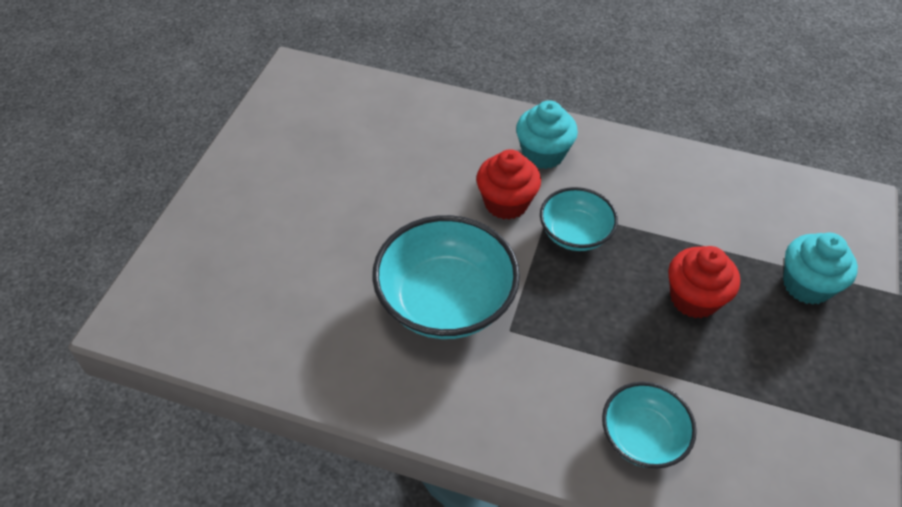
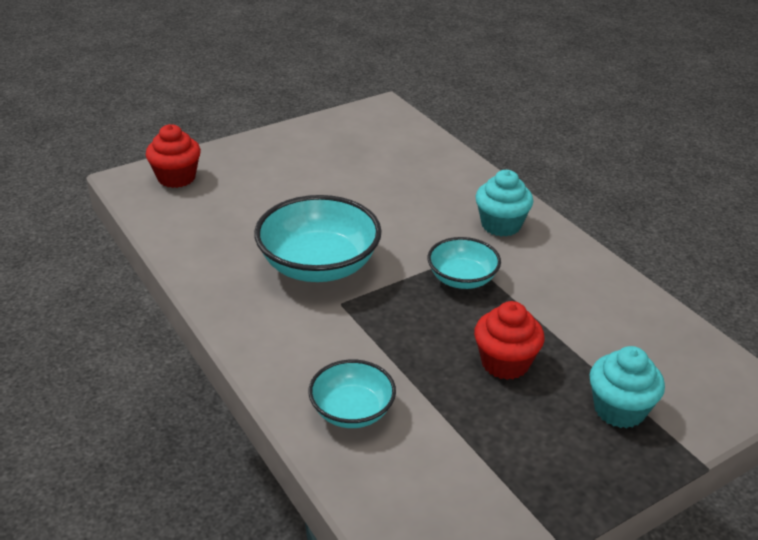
camera: 40 degrees right, 15 degrees down
red cupcake [476,149,541,220] -> red cupcake moved to [146,124,201,188]

